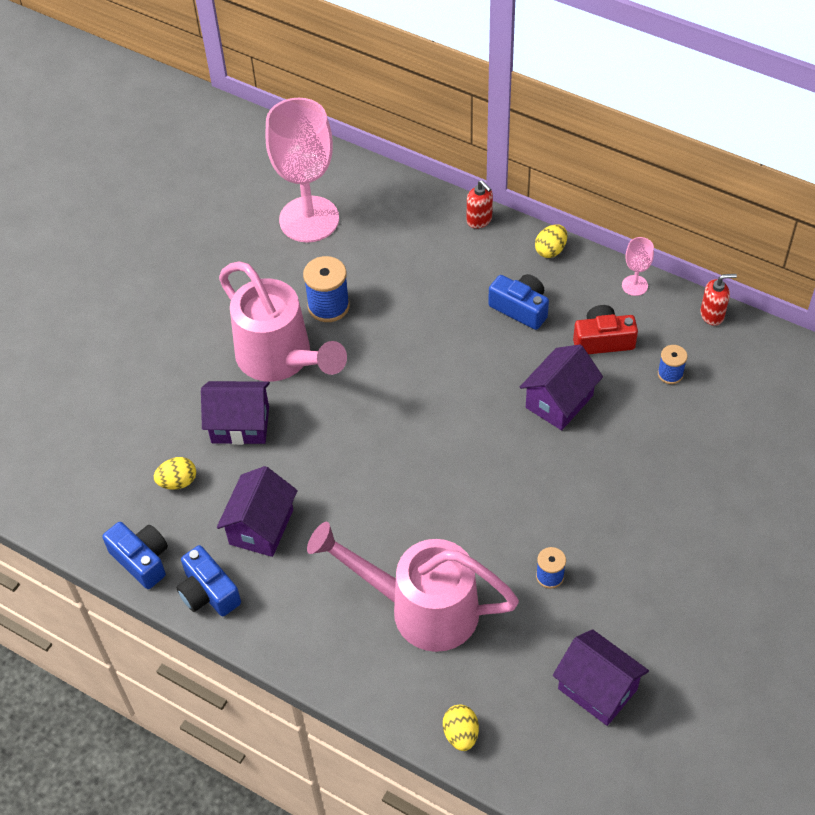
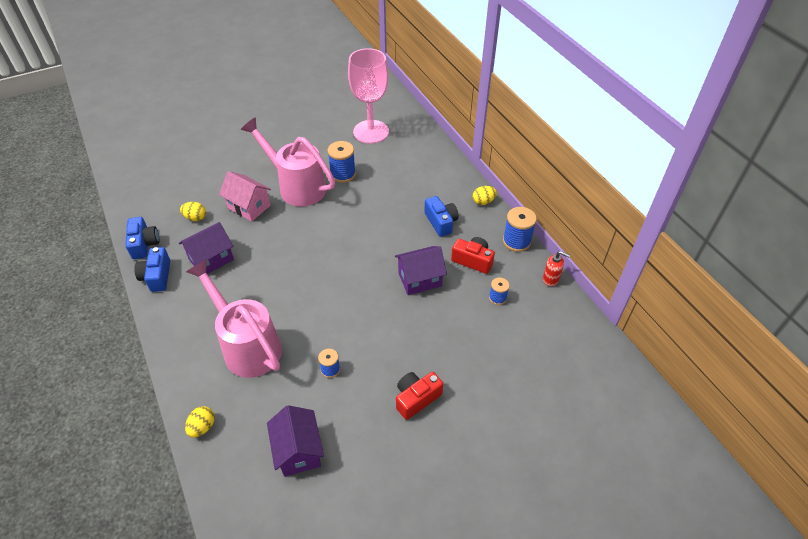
camera: 30 degrees right, 5 degrees down
purple house [201,381,270,445] -> pink house [219,171,271,222]
pink watering can [219,262,347,382] -> pink watering can turned 135 degrees clockwise [241,117,335,207]
red soap dispenser [467,180,493,229] -> none
pink goblet [622,237,654,296] -> blue spool [503,207,537,252]
none -> red camera [396,372,443,420]

